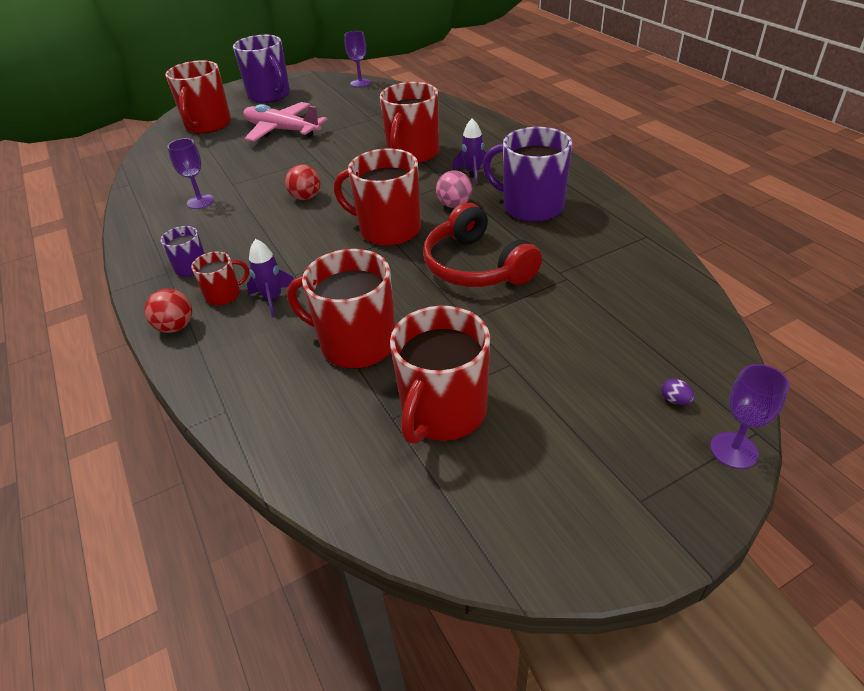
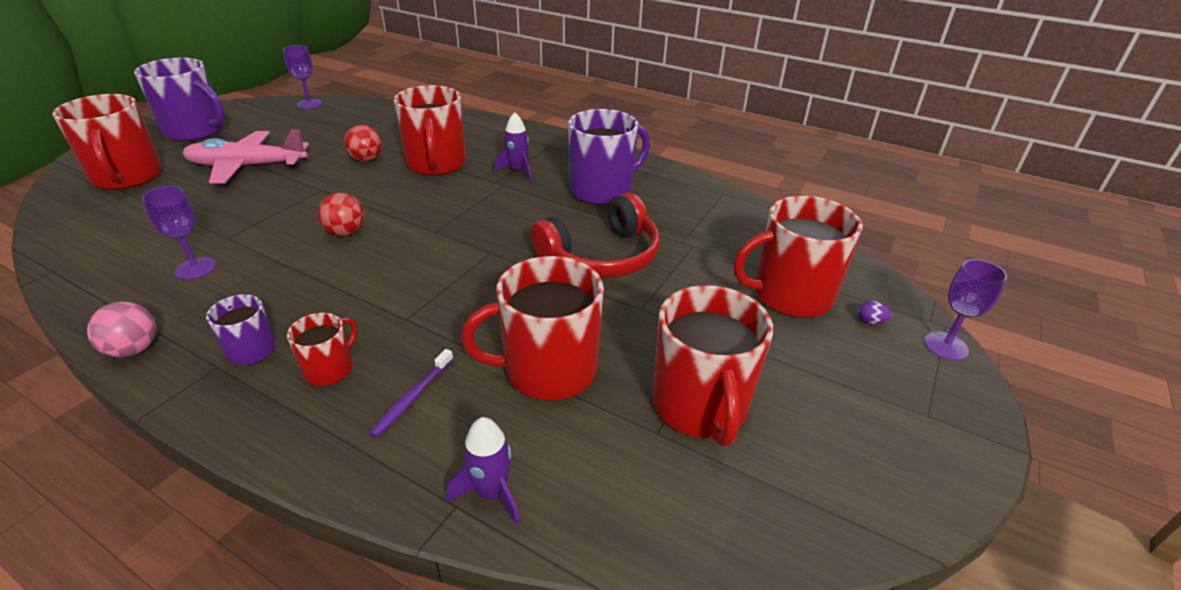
camera: 35 degrees left, 5 degrees down
red ball [145,289,192,333] -> red ball moved to [344,125,382,161]
purple rocket [247,239,294,316] -> purple rocket moved to [446,417,520,525]
red mug [334,148,421,246] -> red mug moved to [733,196,863,318]
red headphones [423,203,542,287] -> red headphones turned 60 degrees counterclockwise [531,193,660,278]
pink ball [436,171,472,208] -> pink ball moved to [87,302,156,357]
purple mug [483,127,572,222] -> purple mug turned 150 degrees clockwise [568,109,650,205]
none -> purple toothbrush [370,349,453,437]

